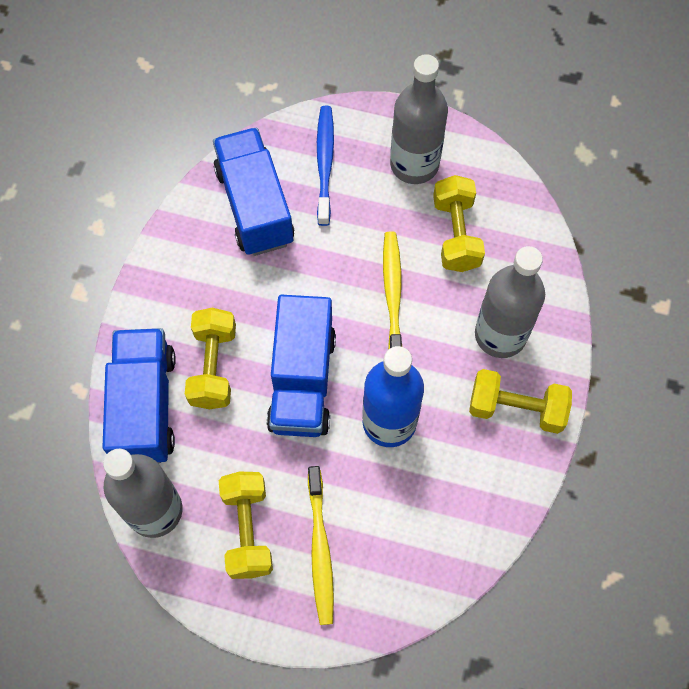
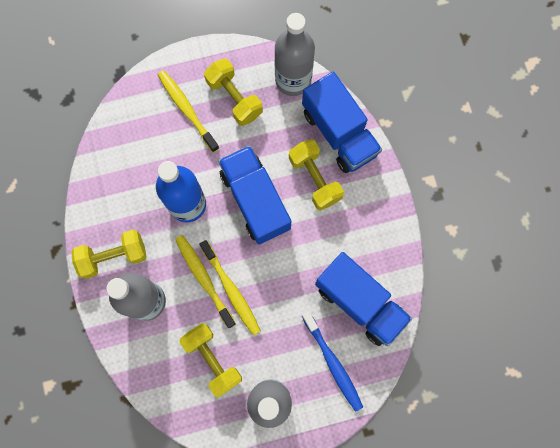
camera: 150 degrees right, 10 degrees up
none -> yellow toothbrush [175,235,236,328]

